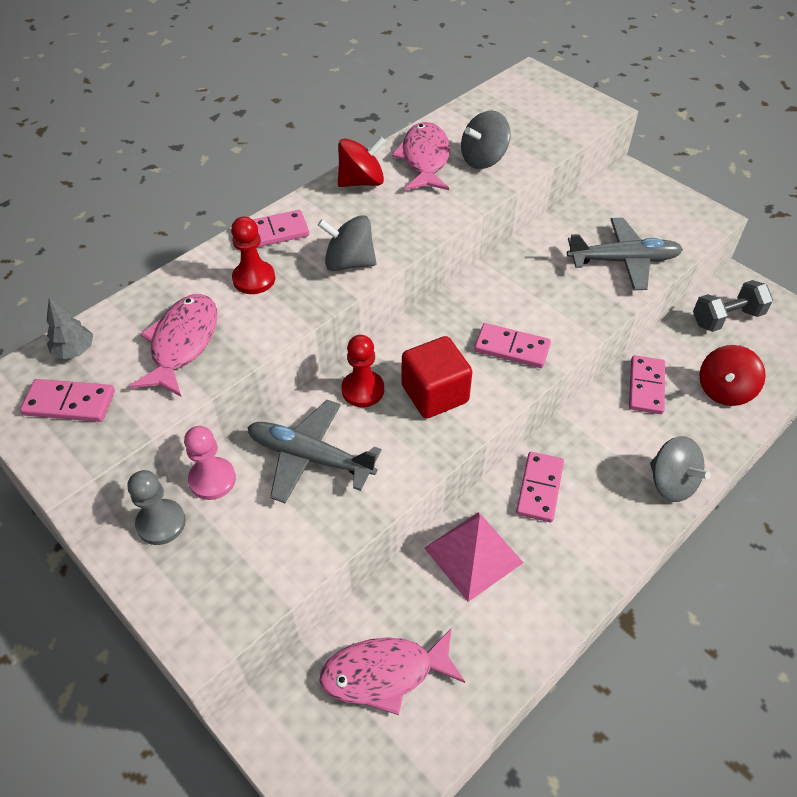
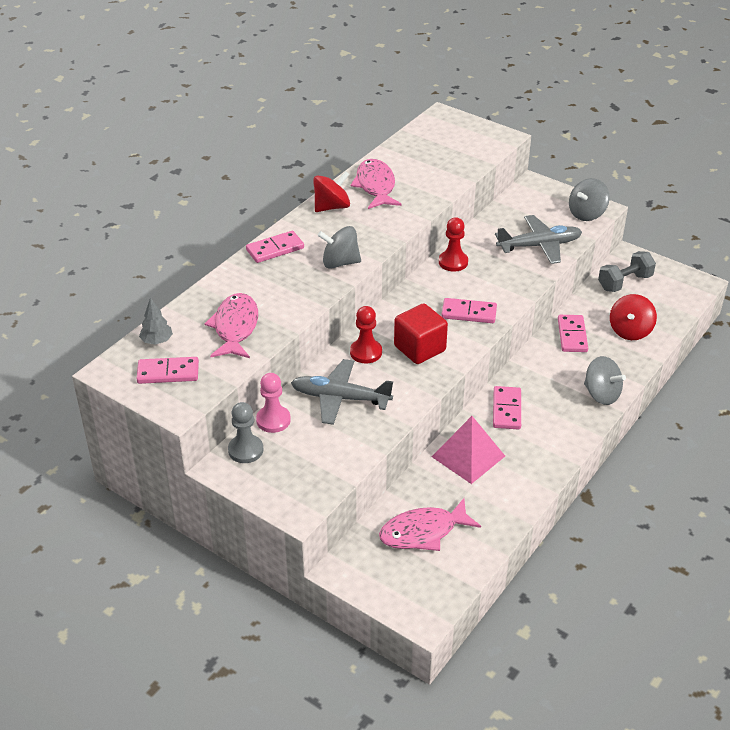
camera: 10 degrees left, 10 degrees down
red pawn [231,216,275,294] -> red pawn moved to [439,217,468,272]
grey spinning top [461,110,511,169] -> grey spinning top moved to [569,178,609,221]

